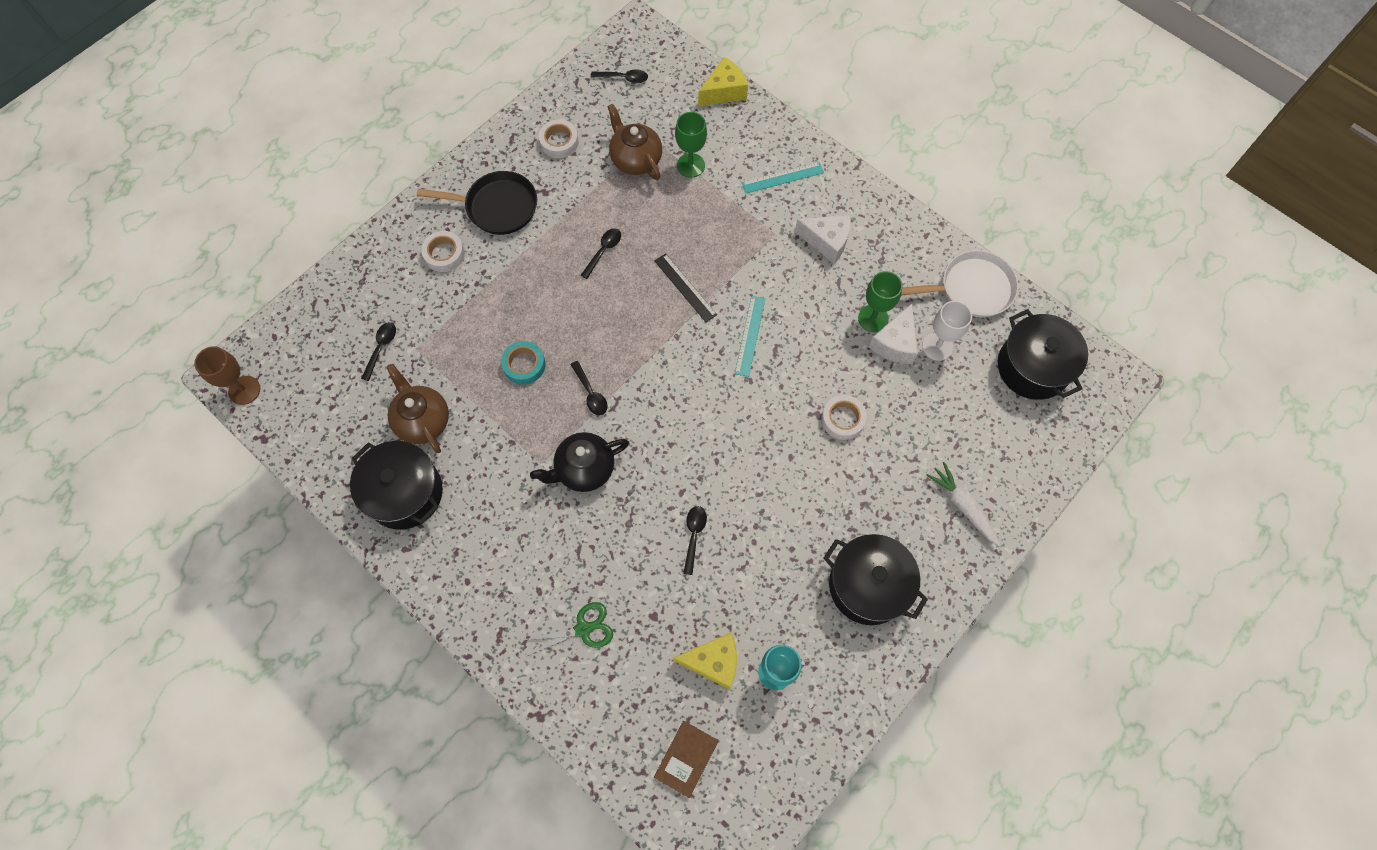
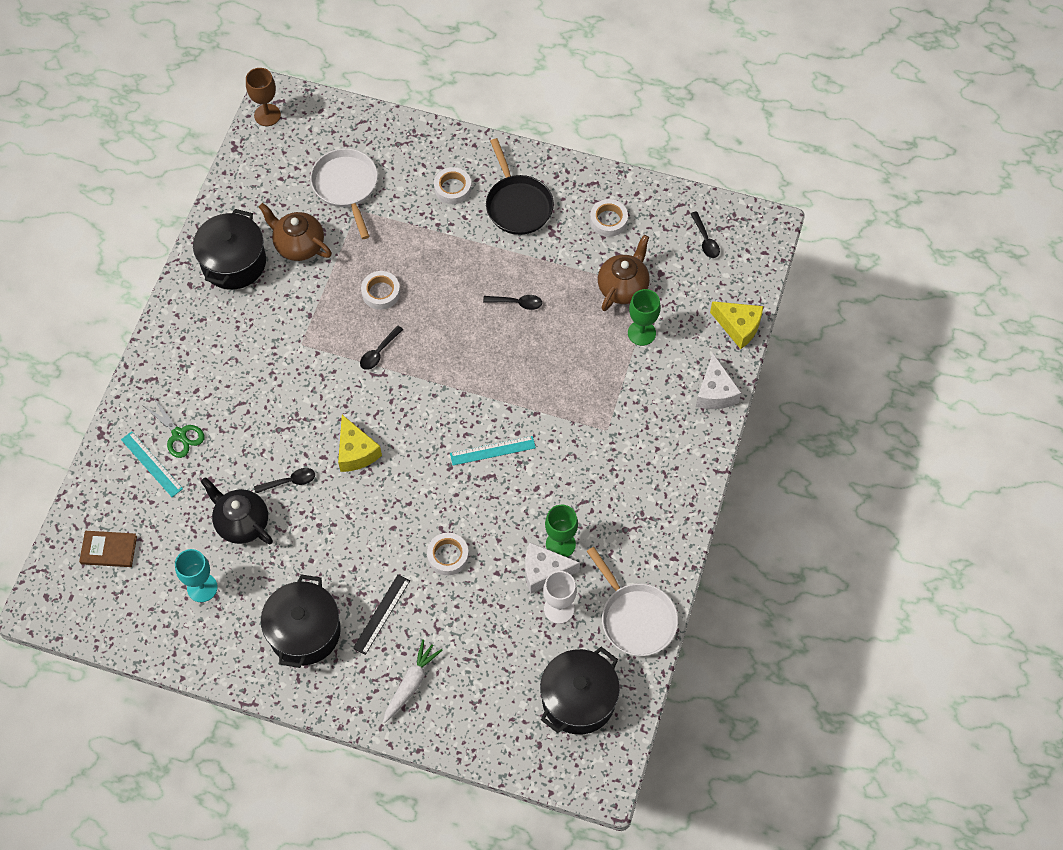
camera: 65 degrees right, 5 degrees down
black spoon [361,322,396,381] -> white pan [310,148,378,239]
brown teapot [387,364,449,453] -> brown teapot turned 90 degrees counterclockwise [259,203,332,261]
turquoise tape [501,341,545,385] -> white tape [361,271,400,310]
black teapot [530,432,629,492] -> black teapot moved to [201,477,273,545]
black ruler [654,253,717,322] -> black ruler moved to [353,574,410,655]
yellow cheese [673,632,737,689] -> yellow cheese moved to [338,415,382,472]
turquoise ruler [742,162,824,193] -> turquoise ruler moved to [121,431,183,497]
white cheese [795,215,851,264] -> white cheese moved to [696,354,741,409]

